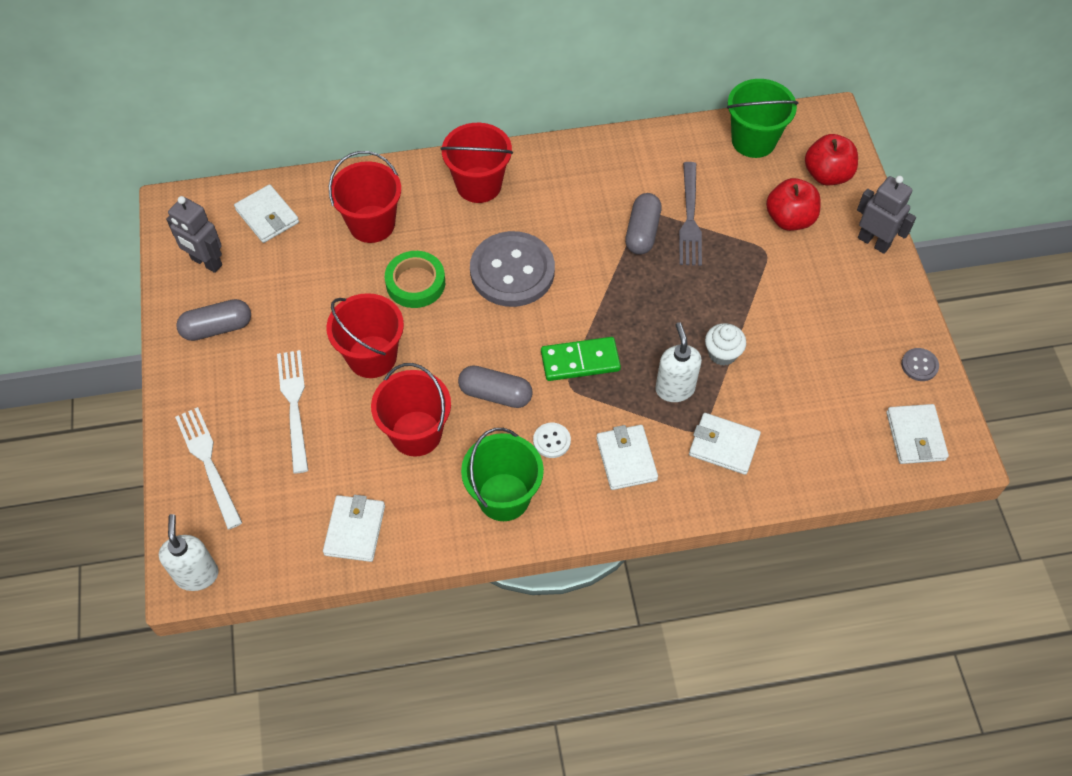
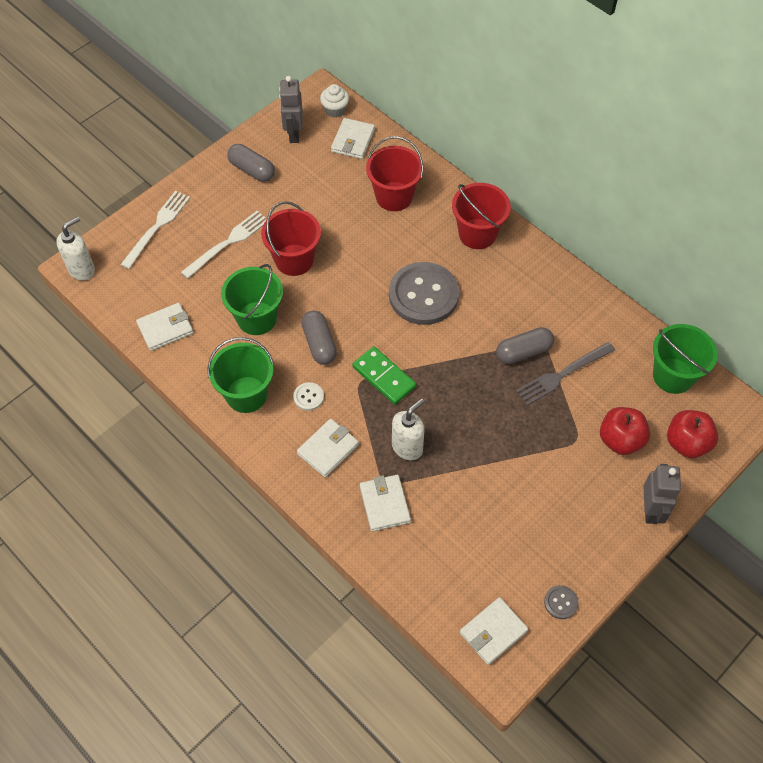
camera: 55 degrees right, 0 degrees up
red bucket [371,363,451,456] -> green bucket [221,264,283,335]
green tape [385,251,445,308] -> none
white cupcake [705,323,746,366] -> white cupcake moved to [320,84,349,117]

